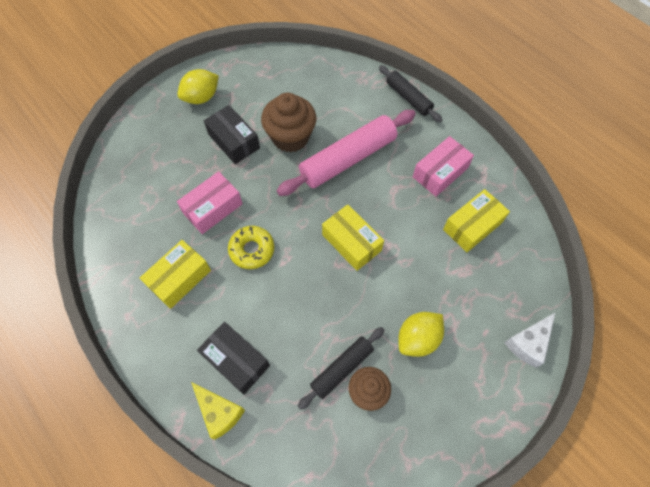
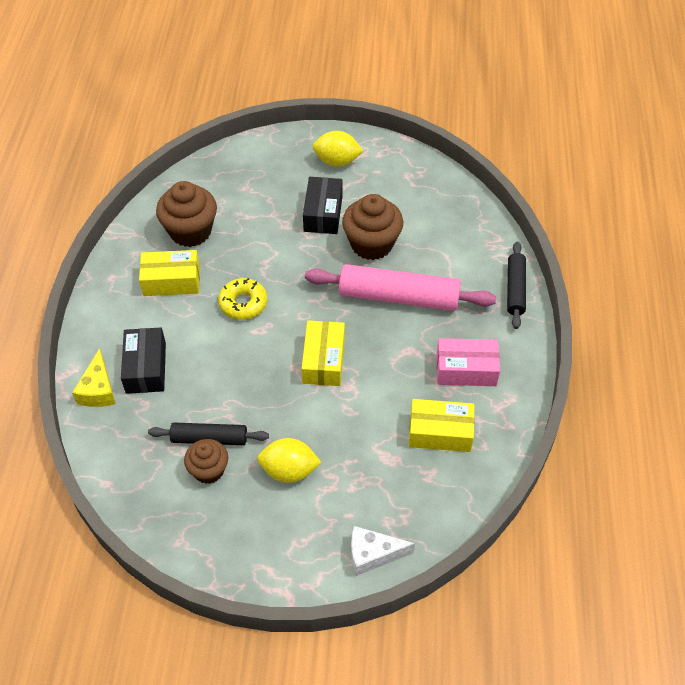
camera: 45 degrees right, 10 degrees down
pink box [177,171,243,234] -> none
none -> brown cupcake [156,181,217,247]

